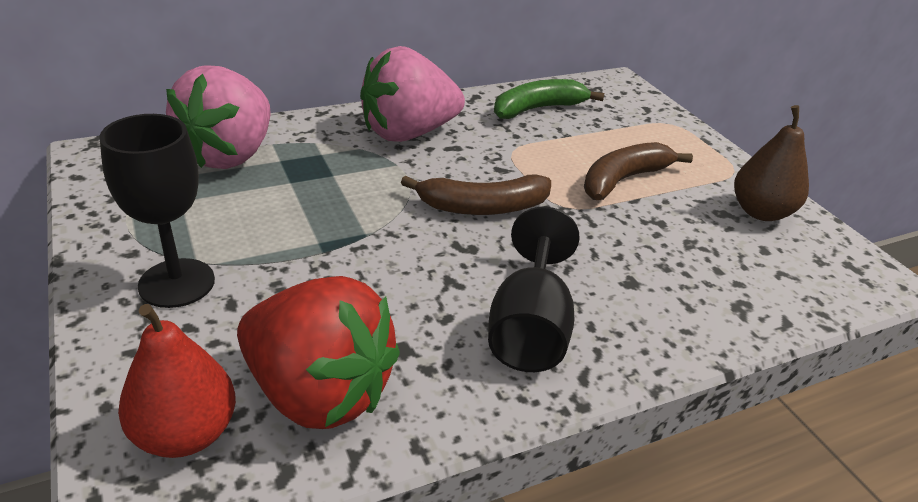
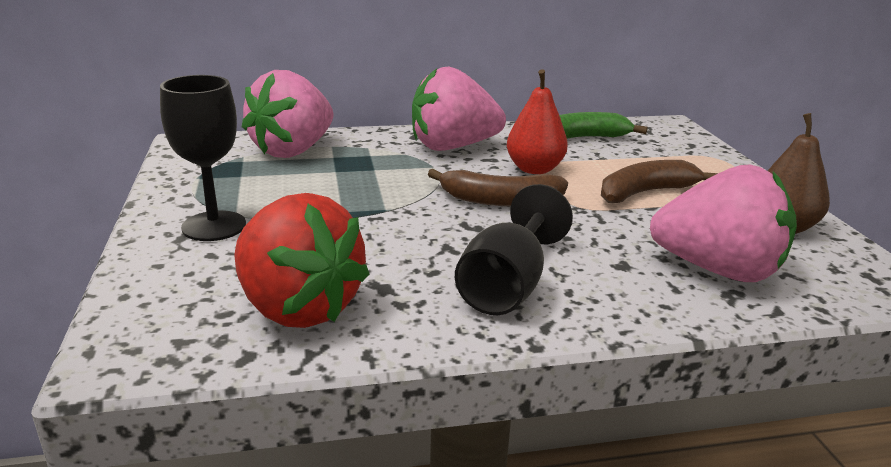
camera: 15 degrees right, 10 degrees down
red pear [118,304,236,458] -> red pear moved to [507,69,568,174]
none -> pink strawberry [650,164,797,282]

